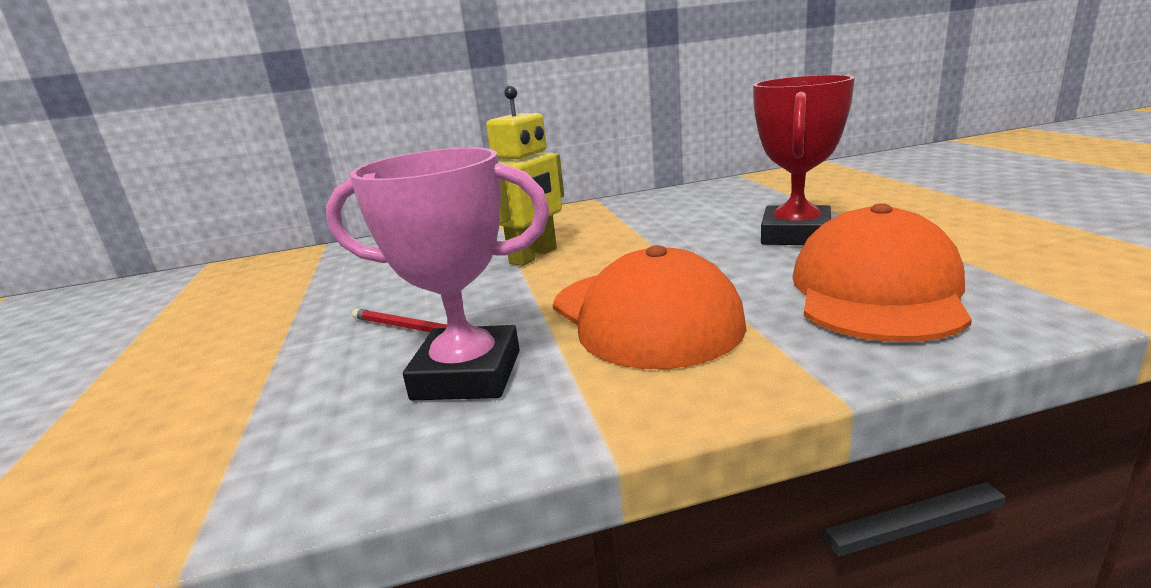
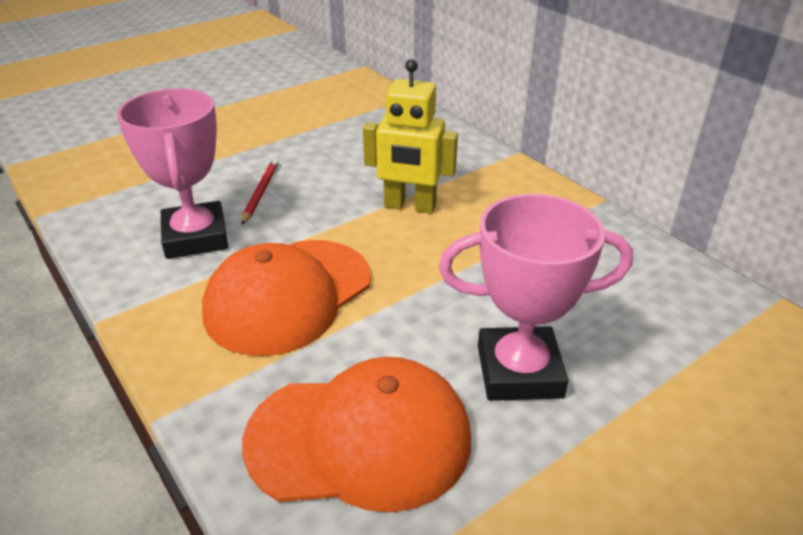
camera: 65 degrees right, 15 degrees up
red trophy [753,75,855,245] -> pink trophy [439,194,633,401]

